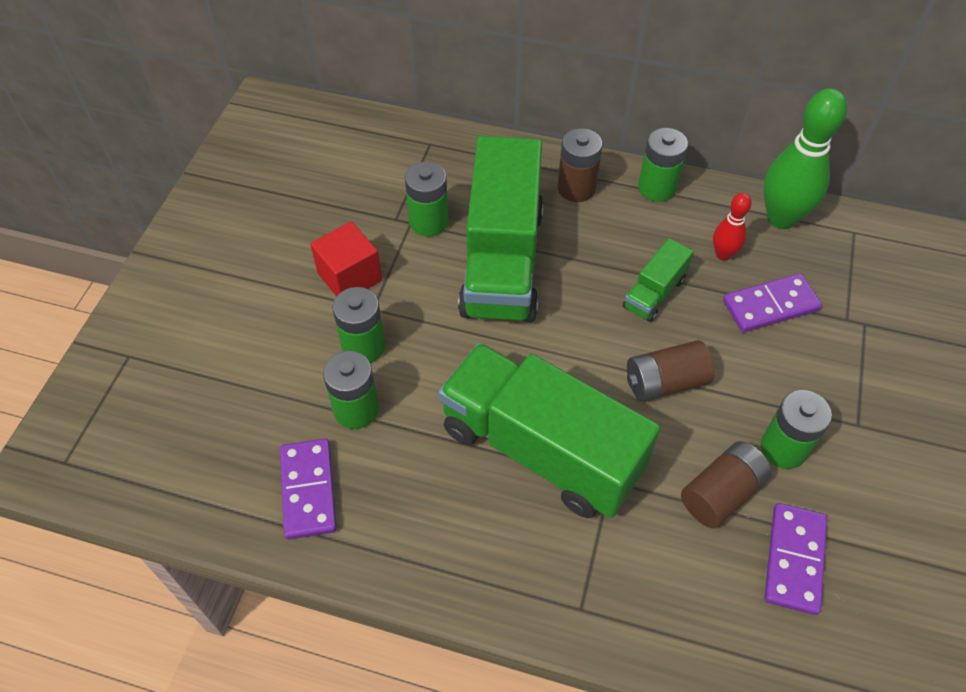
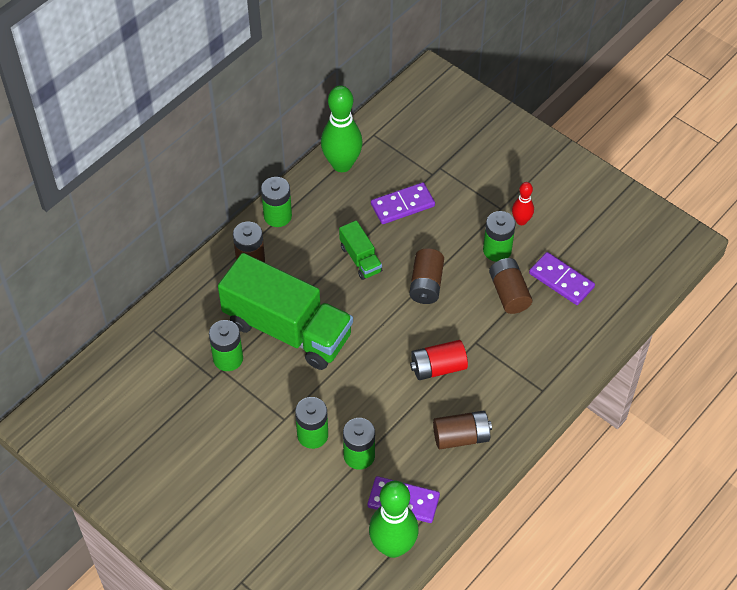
camera: 65 degrees left, 0 degrees up
red cube [310,221,382,296] -> none
green truck [438,343,660,518] -> red battery [410,340,468,380]
red bowling pin [713,193,752,261] -> red bowling pin moved to [512,182,534,225]
purple domino [723,273,822,332] -> purple domino turned 60 degrees clockwise [371,182,435,224]
none -> green bowling pin [369,481,419,558]
none -> brown battery [433,411,492,449]

